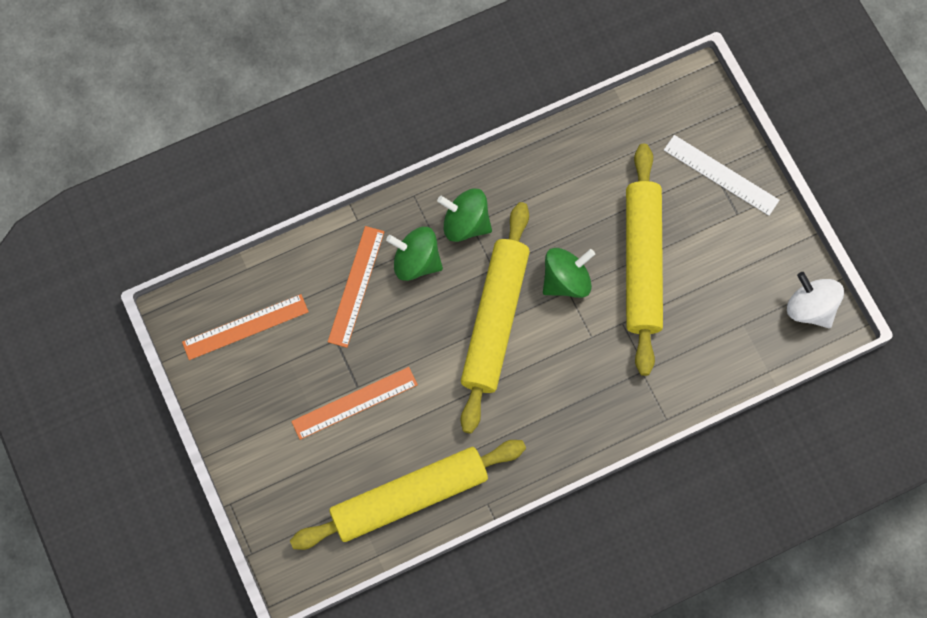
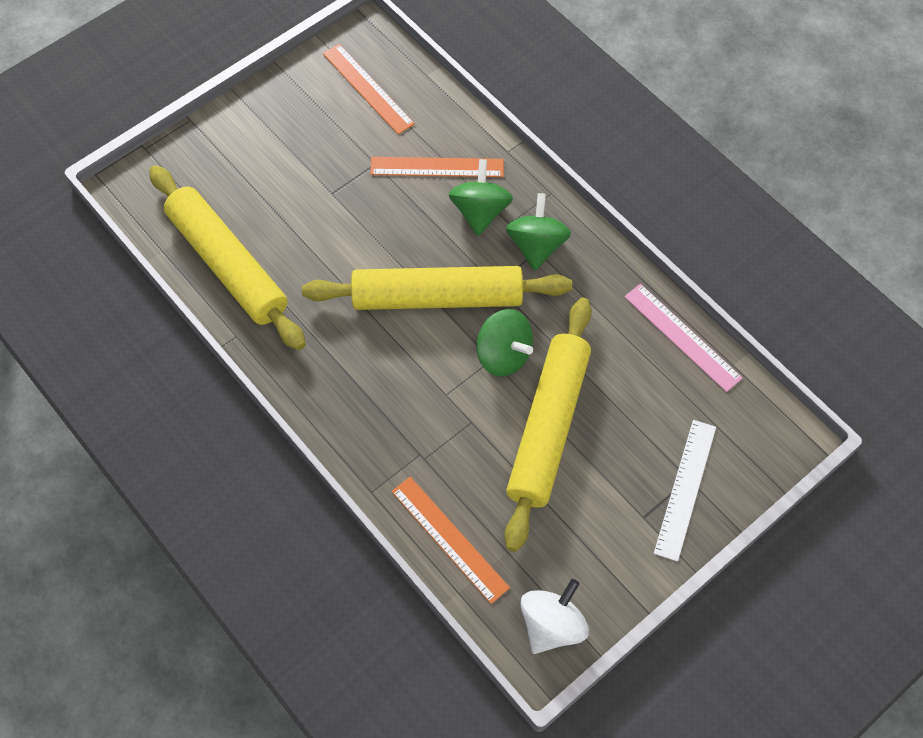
camera: 75 degrees right, 10 degrees down
orange ruler [291,367,418,440] -> orange ruler moved to [392,477,510,604]
yellow rolling pin [626,144,663,376] -> yellow rolling pin turned 60 degrees counterclockwise [504,298,592,552]
none -> pink ruler [624,284,742,392]

